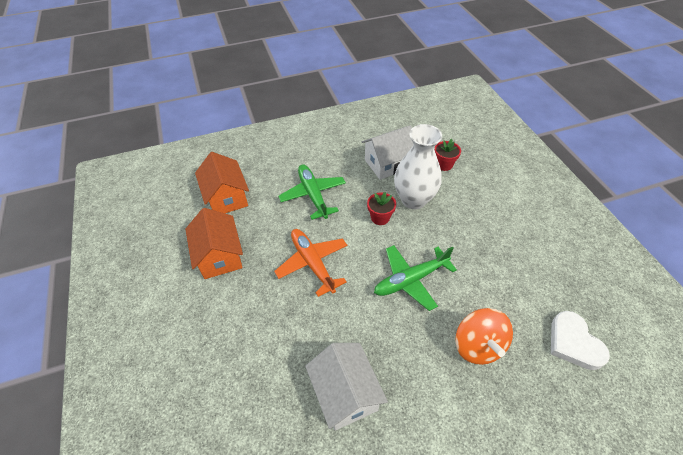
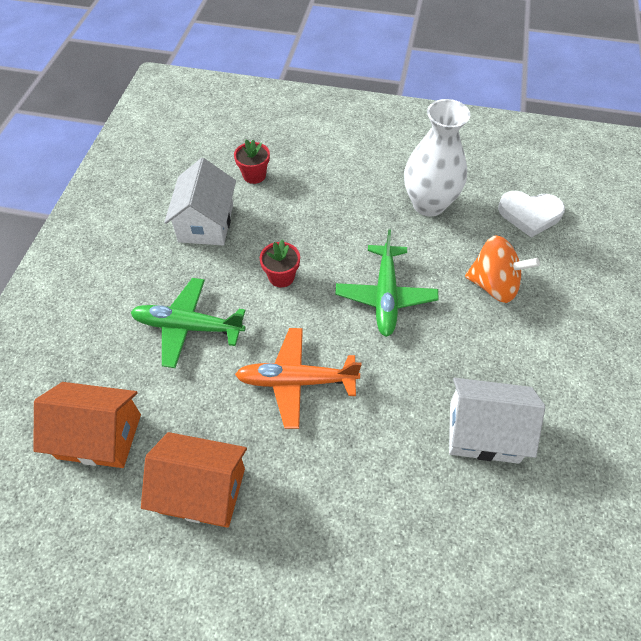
camera: 60 degrees left, 5 degrees up
white vase [394,124,442,209] -> white vase moved to [404,99,470,216]

